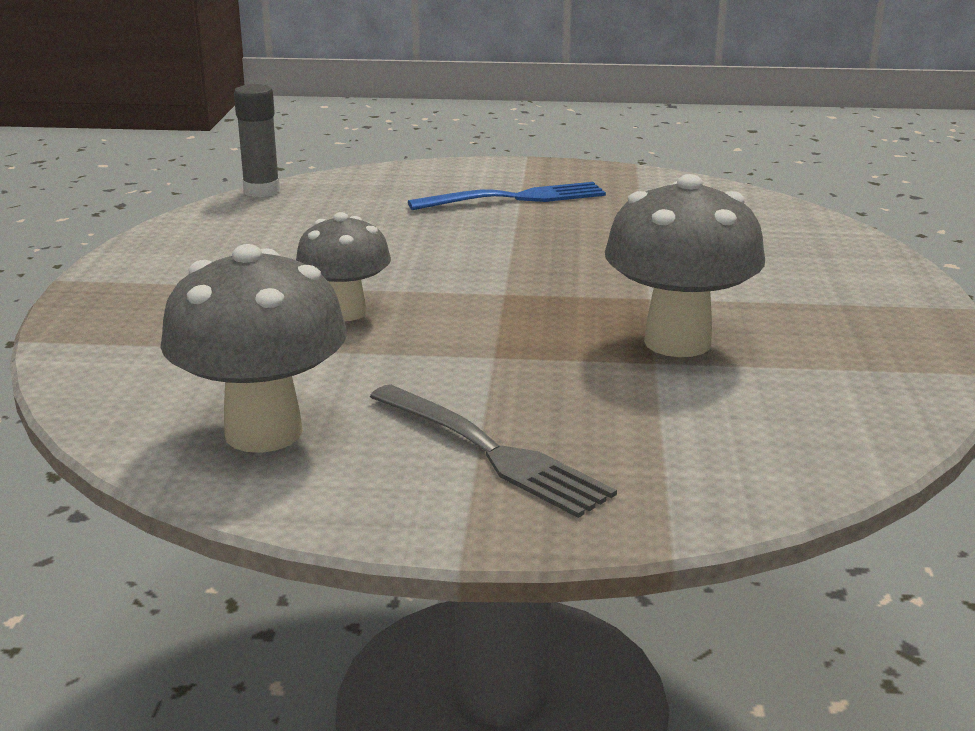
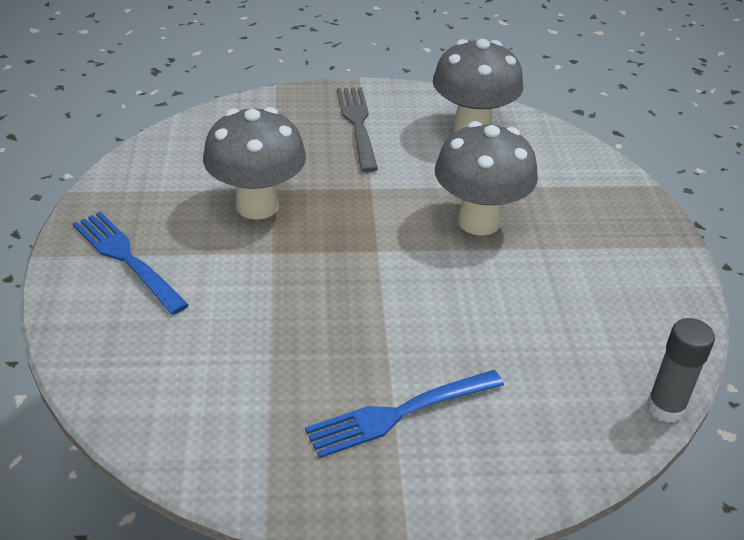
camera: 170 degrees right, 15 degrees up
grey mushroom [296,212,391,321] -> grey mushroom [435,121,538,236], size x1.57
grey fork [370,384,617,518] -> grey fork turned 45 degrees clockwise [337,87,378,172]
none -> blue fork [72,212,189,315]

